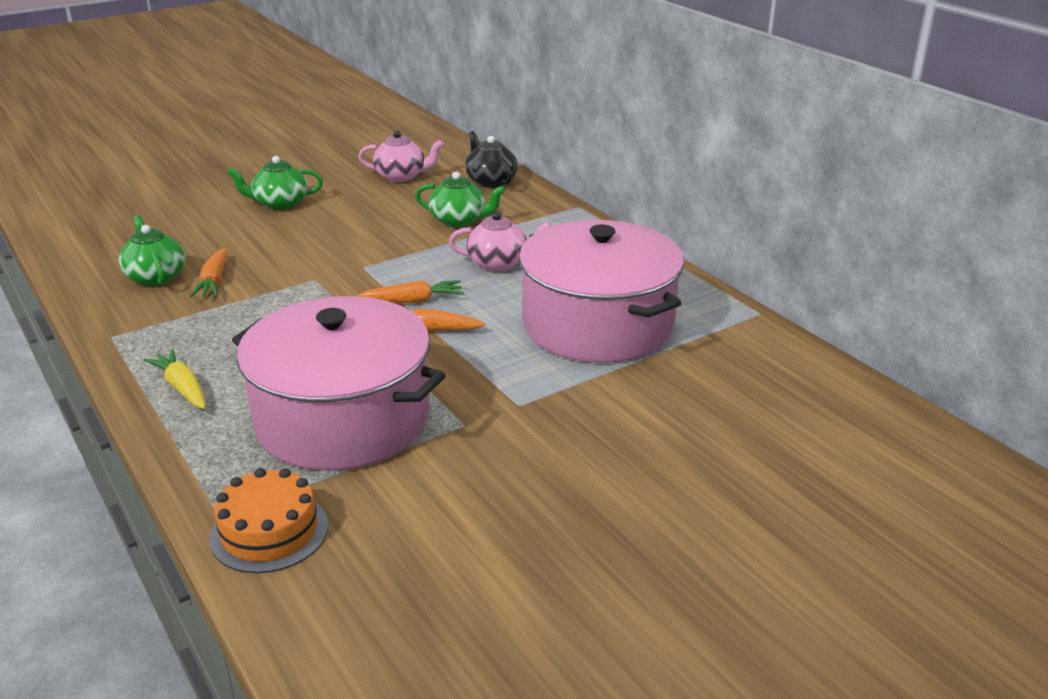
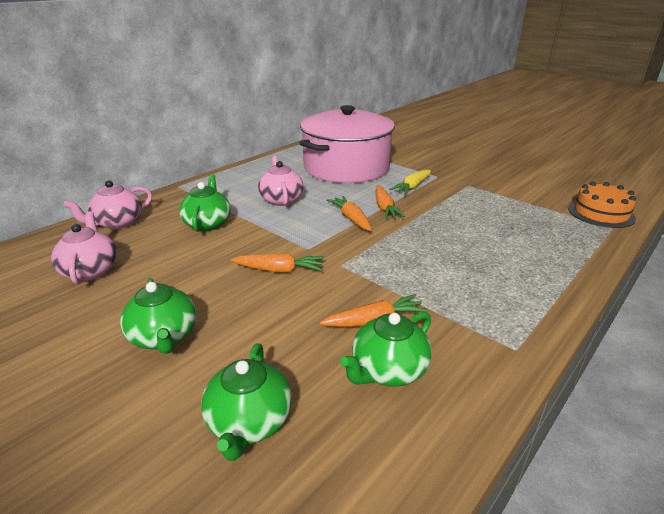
camera: 105 degrees left, 0 degrees up
yellow carrot [144,349,206,409] -> yellow carrot moved to [389,170,431,195]
pink pot [232,296,446,471] -> none
black teapot [465,131,518,188] -> pink teapot [64,180,152,229]
none -> green teapot [201,343,292,461]
none -> orange carrot [231,253,324,273]

